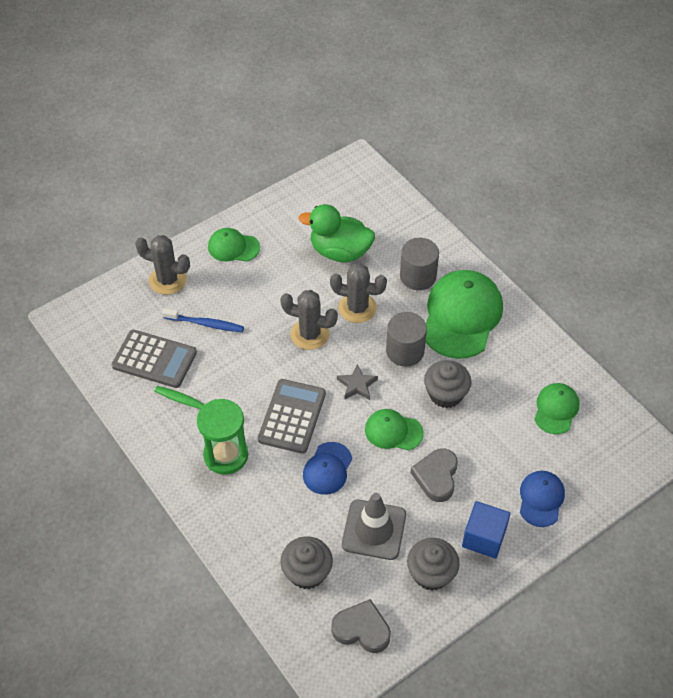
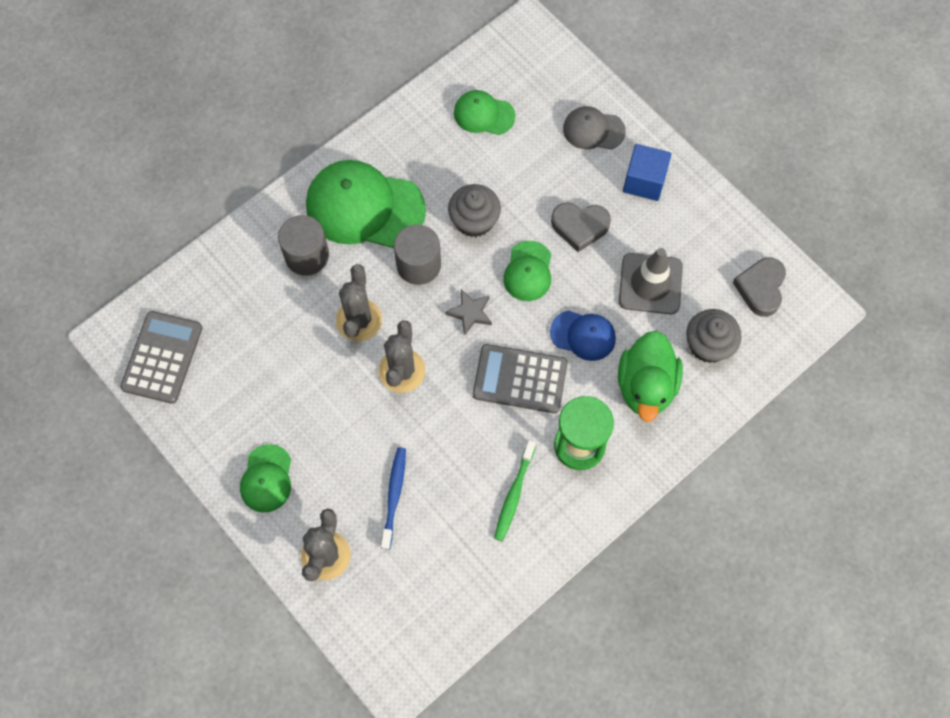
camera: 95 degrees left, 15 degrees up
grey calculator [112,330,197,388] -> grey calculator moved to [120,311,202,404]
green duck [299,204,375,262] -> green duck moved to [618,331,683,422]
grey cupcake [407,538,460,591] -> none
blue cap [520,471,565,527] -> grey cap [563,106,626,149]

